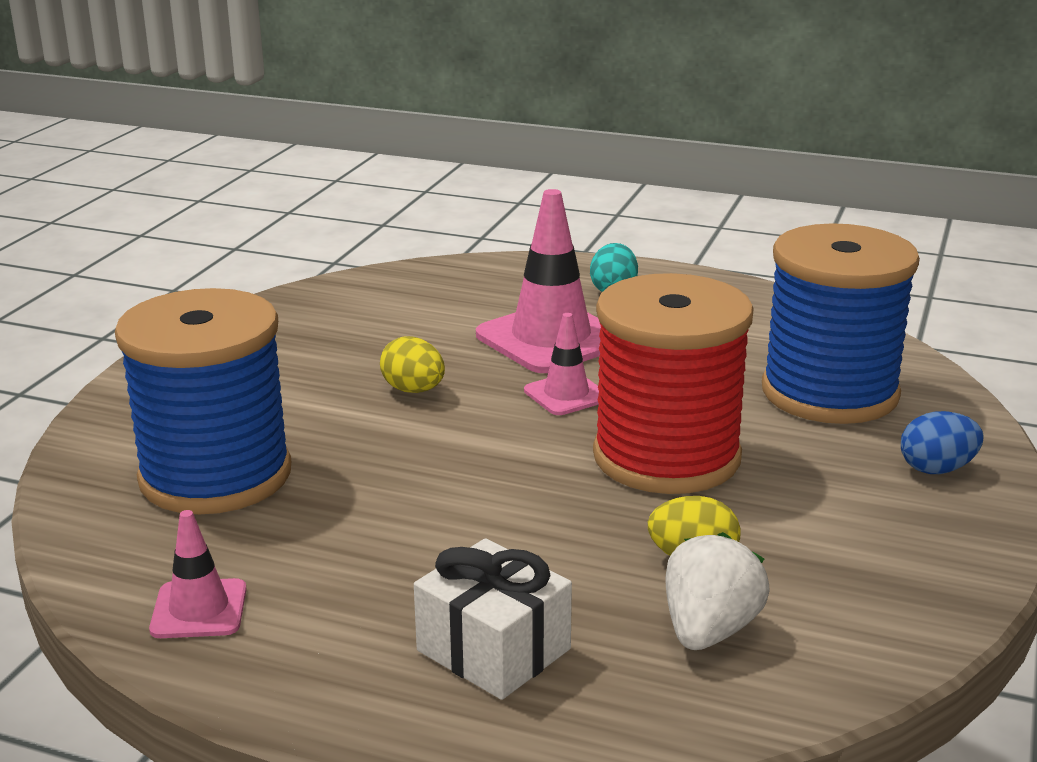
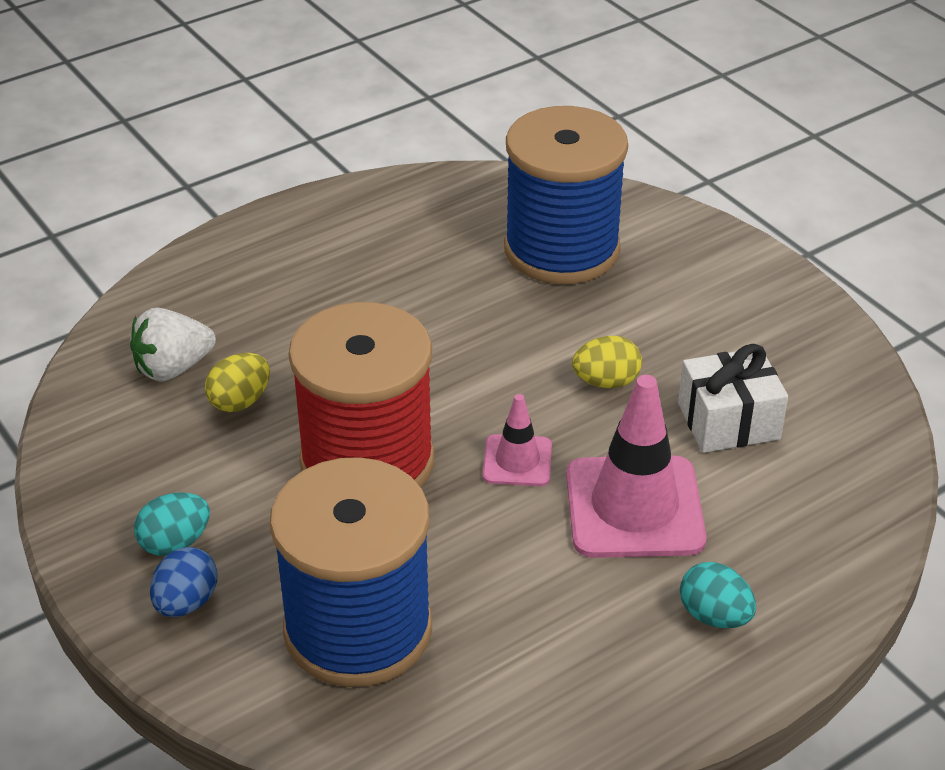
camera: 125 degrees right, 15 degrees up
pink traffic cone [149,510,247,638] -> none
white gift [414,538,572,700] -> white gift moved to [678,344,788,453]
white strawberry [665,532,770,650] -> white strawberry turned 90 degrees clockwise [130,308,216,382]
none -> turquoise egg [134,492,210,556]

